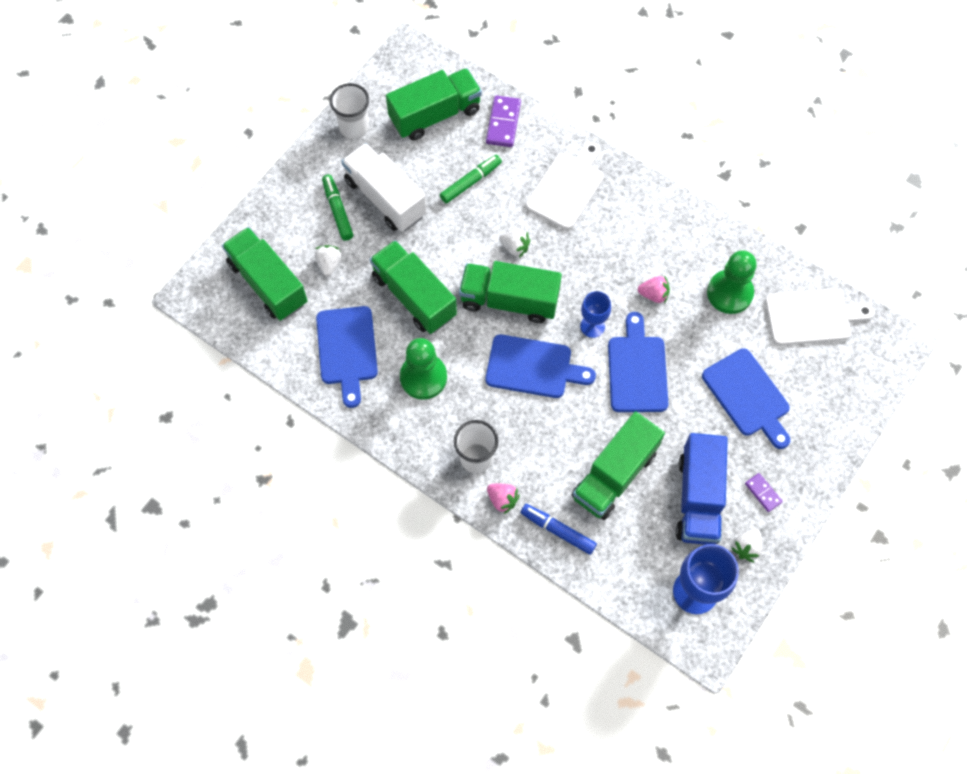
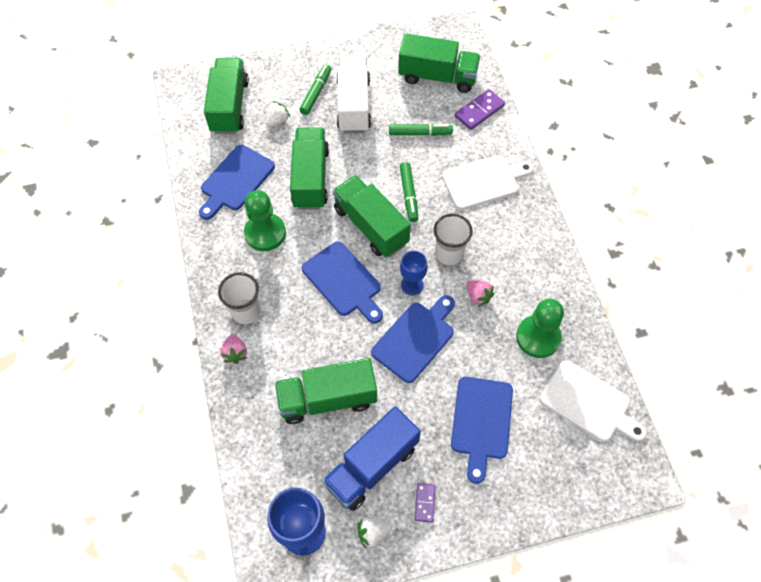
camera: 40 degrees right, 5 degrees down
white cup [330,83,369,139] -> white cup moved to [434,214,473,266]
white strawberry [499,230,530,258] -> green marker [400,162,418,222]
blue marker [521,504,597,555] -> none

